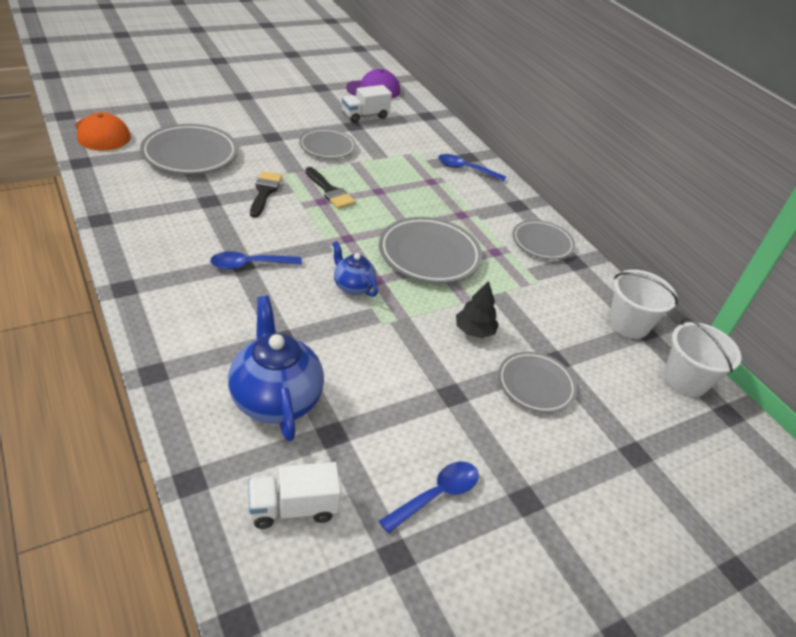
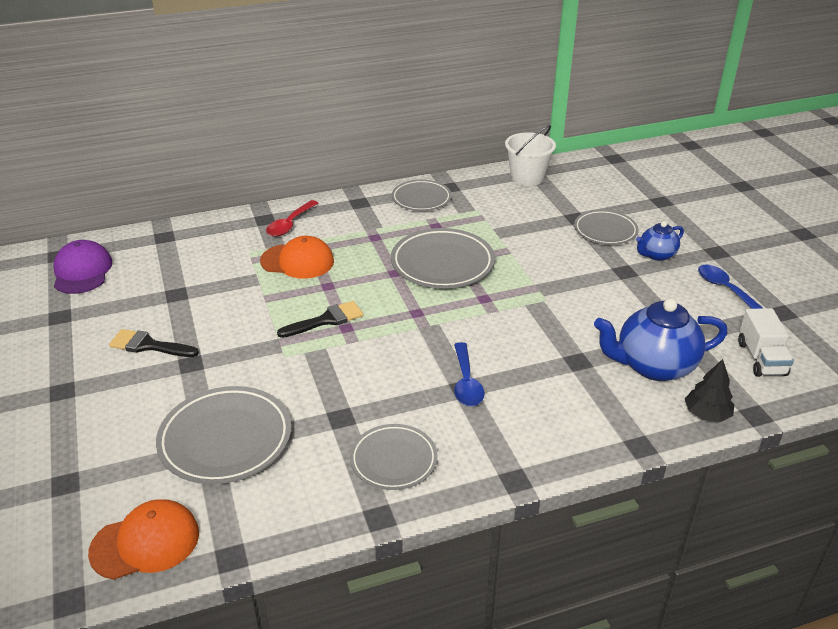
camera: 75 degrees left, 5 degrees down
black brush [250,171,282,218] -> black brush moved to [109,329,199,357]
grey plate [299,129,356,159] -> grey plate moved to [350,424,437,490]
blue teapot [332,241,378,297] -> blue teapot moved to [636,221,684,261]
white truck [342,85,392,123] -> none
blue spoon [438,154,506,182] -> red spoon [266,200,318,237]
black tree [456,281,499,338] -> black tree moved to [685,359,734,422]
white bucket [664,318,741,397] -> none
none -> orange cap [260,236,334,279]

